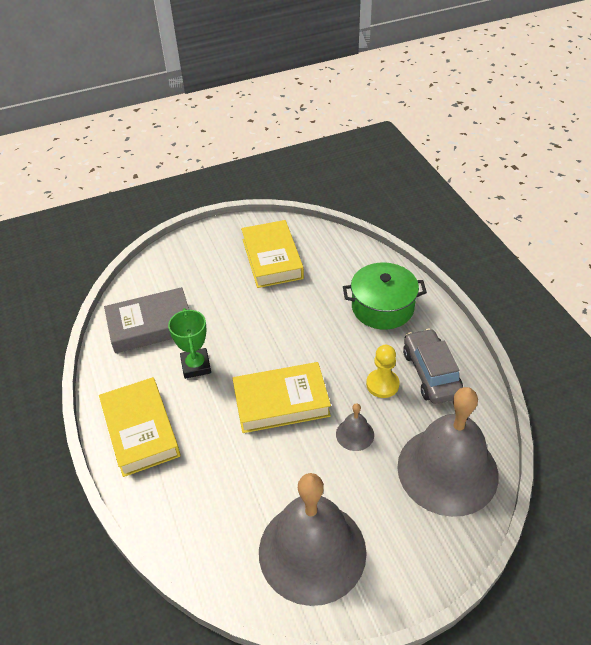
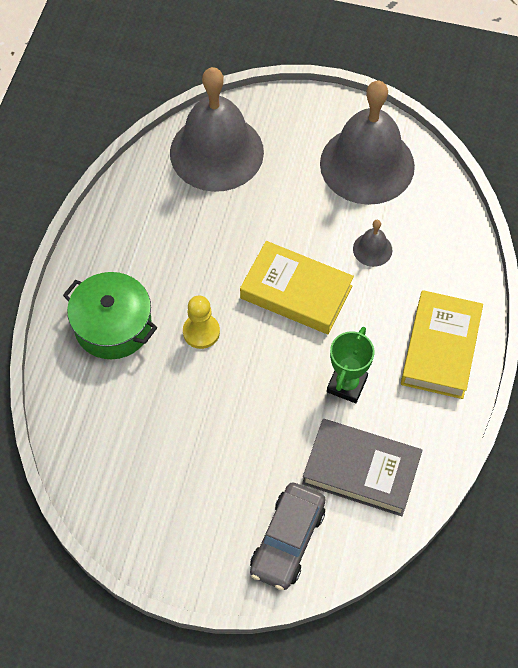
camera: 145 degrees left, 15 degrees up
yellow book [241,220,304,288] -> none
grey bell [336,403,374,451] -> grey bell moved to [353,220,392,267]
yellow pawn [366,345,400,398] -> yellow pawn moved to [183,295,220,349]
grey car [403,328,463,404] -> grey car moved to [250,483,325,590]

